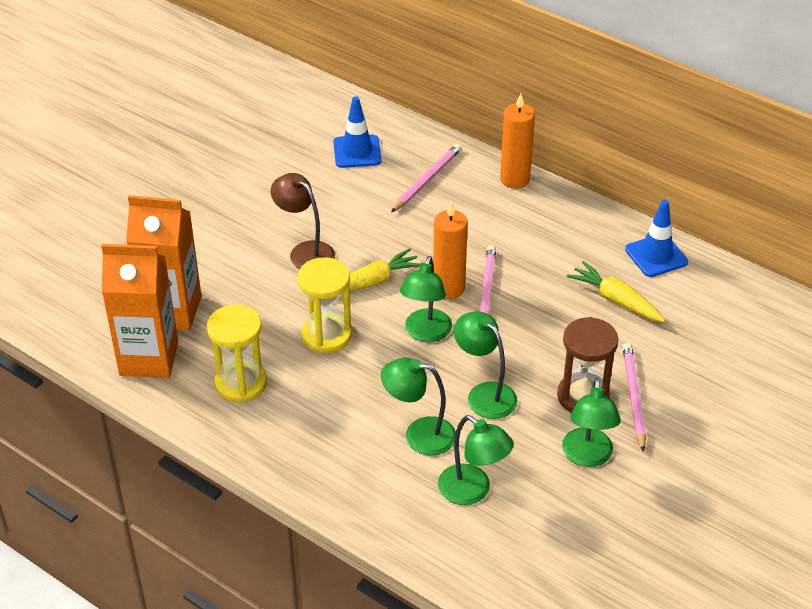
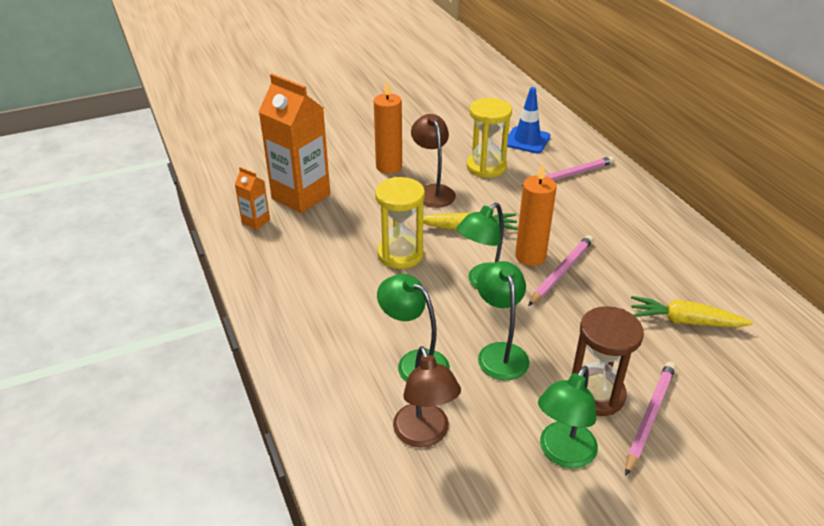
camera: 30 degrees right, 5 degrees down
orange carton [101,244,178,378] -> orange carton [234,167,270,230], size x0.46
yellow hourglass [207,305,267,403] -> yellow hourglass moved to [466,98,512,178]
green lamp [438,415,514,505] -> brown lamp [393,346,461,448]
orange candle [500,94,535,189] -> orange candle moved to [374,80,402,174]
yellow carrot [567,261,665,322] -> yellow carrot turned 60 degrees counterclockwise [631,296,753,327]
blue traffic cone [625,199,688,277] -> none

